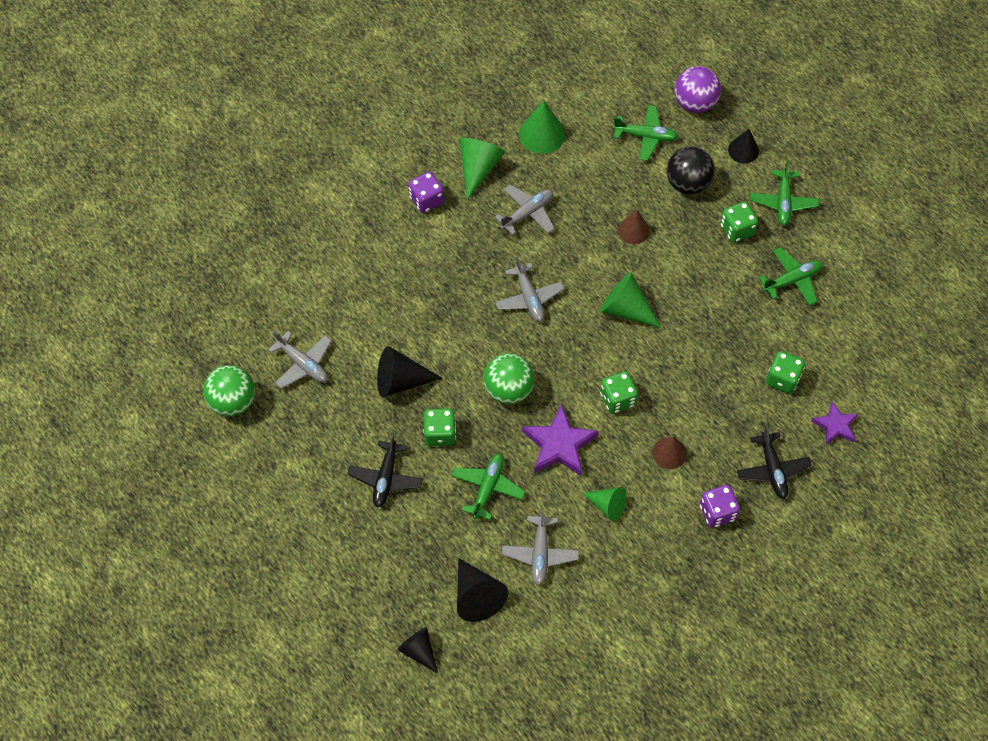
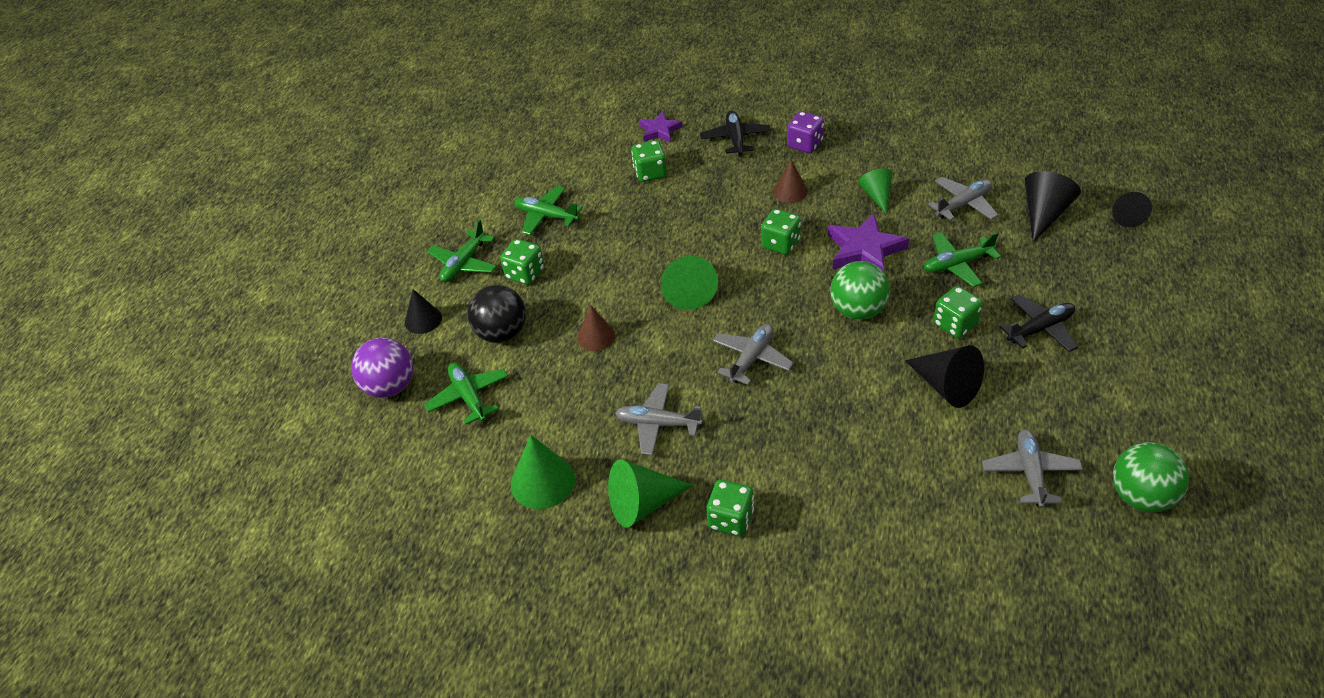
camera: 125 degrees left, 15 degrees down
purple dice [408,171,444,213] -> green dice [707,480,754,536]
black plane [737,425,812,499] -> black plane turned 45 degrees counterclockwise [700,110,771,157]
green plane [750,161,819,225] -> green plane turned 150 degrees clockwise [427,220,497,282]

